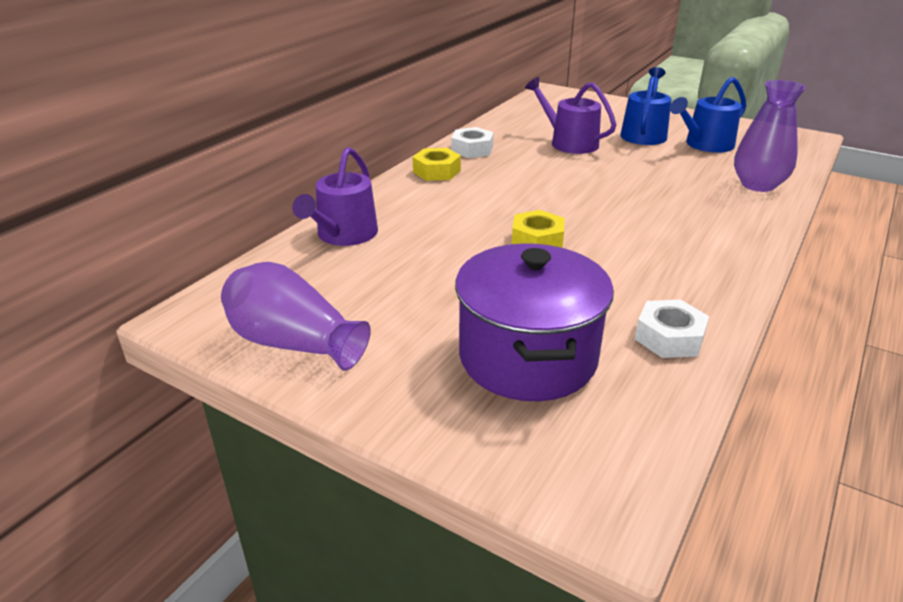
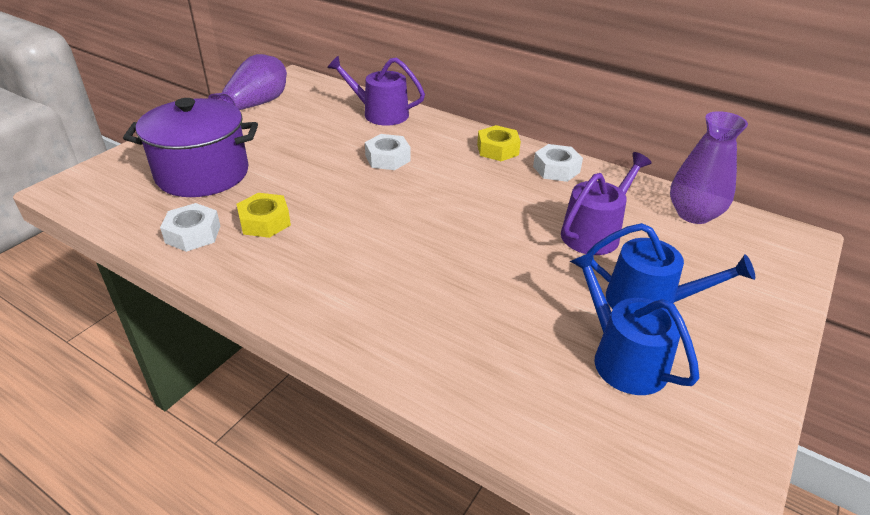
camera: 90 degrees right, 5 degrees up
yellow nut [512,210,565,248] -> yellow nut moved to [236,193,291,238]
purple vase [734,80,806,192] -> purple vase moved to [670,111,748,224]
none -> white nut [365,134,411,170]

